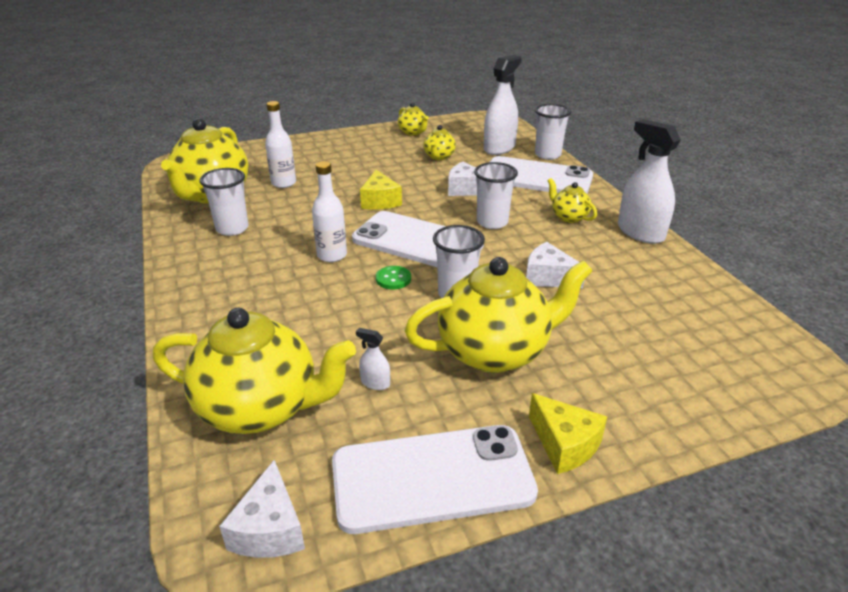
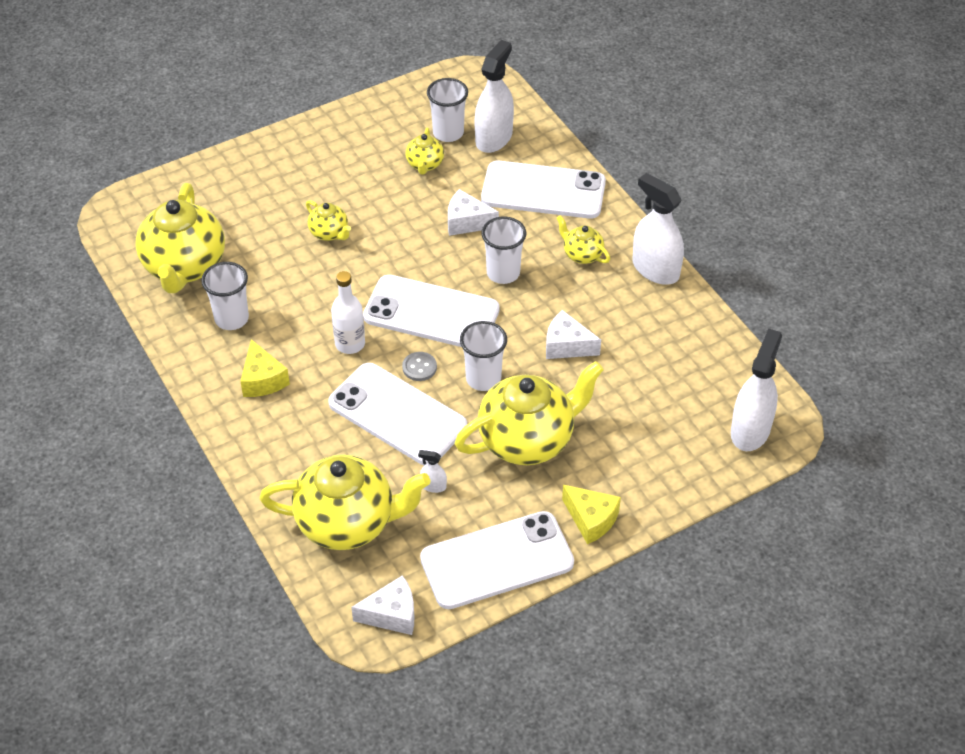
camera: 10 degrees left, 15 degrees up
white cheese [219,460,305,558] -> white cheese turned 90 degrees counterclockwise [351,575,414,635]
white bottle [265,101,296,188] -> none
yellow cheese [360,170,402,209] -> yellow cheese moved to [240,339,290,397]
green button [376,266,411,289] -> grey button [402,352,437,381]
yellow teapot [398,103,429,136] -> yellow teapot moved to [306,200,351,241]
white cup [535,104,571,160] -> white cup moved to [427,78,468,142]
none -> white phone [328,363,467,466]
none -> white spray bottle [731,328,782,451]

